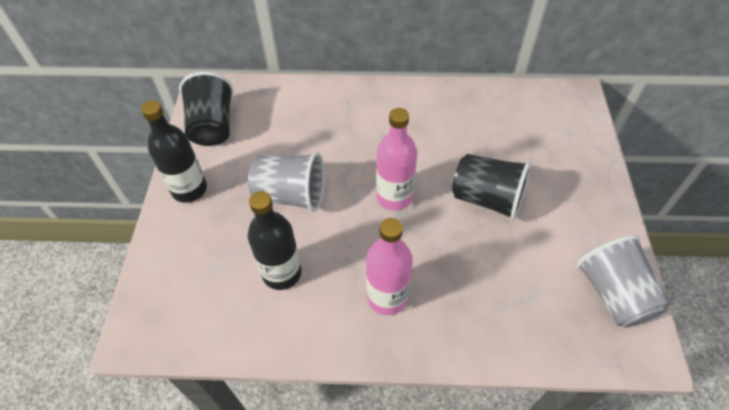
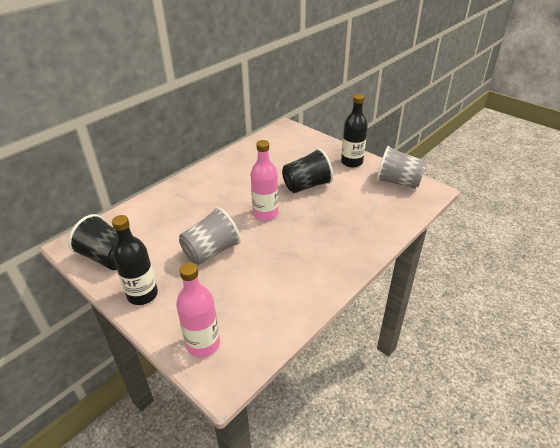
camera: 50 degrees left, 15 degrees down
black bottle [248,191,302,290] -> black bottle moved to [341,94,368,168]
pink bottle [366,218,413,315] -> pink bottle moved to [176,262,220,357]

